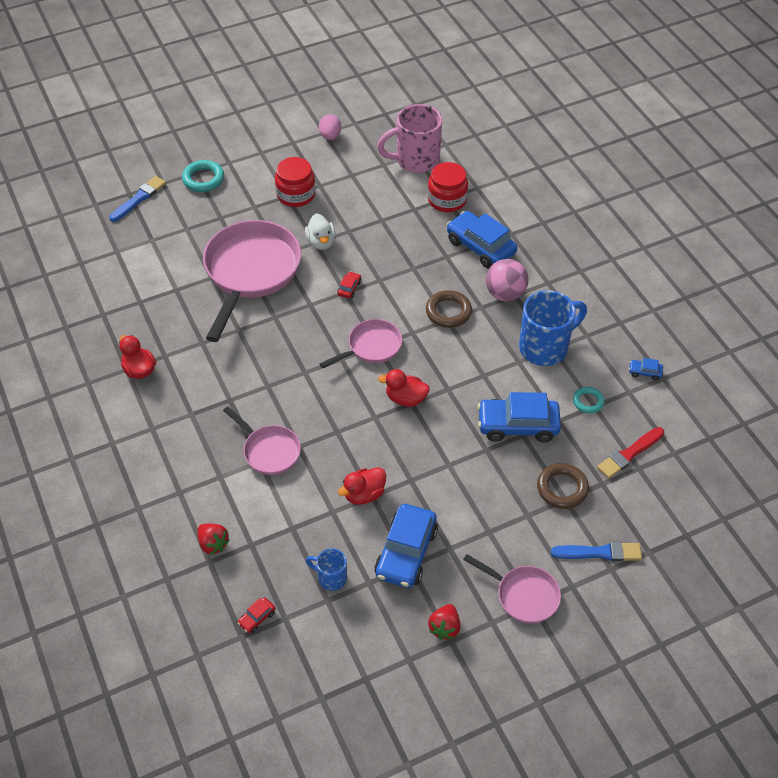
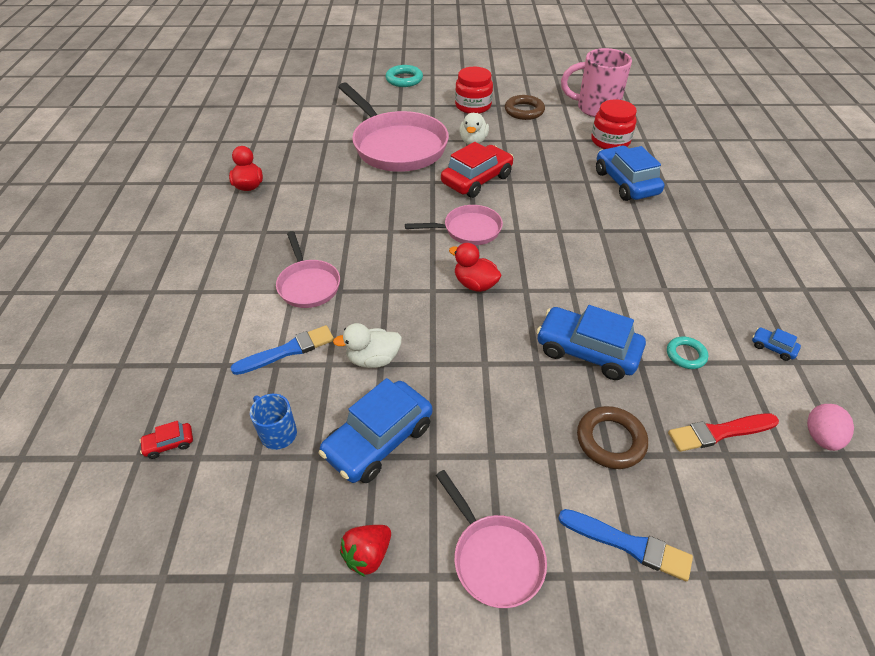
camera: 25 degrees right, 5 degrees down
blue brush [109,176,166,222] -> blue brush moved to [230,325,334,375]
red strawberry [197,524,230,555] -> none
pink pan [203,220,301,342] -> pink pan turned 105 degrees clockwise [338,82,449,172]
pink egg [319,114,341,140] -> pink egg moved to [807,404,854,451]
red car [337,271,361,298] -> red car [441,142,513,198], size x2.35
red duck [338,467,386,505] -> white duck [333,323,402,368]
brown ring [426,290,472,328] -> brown ring moved to [505,95,545,120]
pink ball [486,259,529,301] -> none
blue mug [519,290,587,366] -> none

